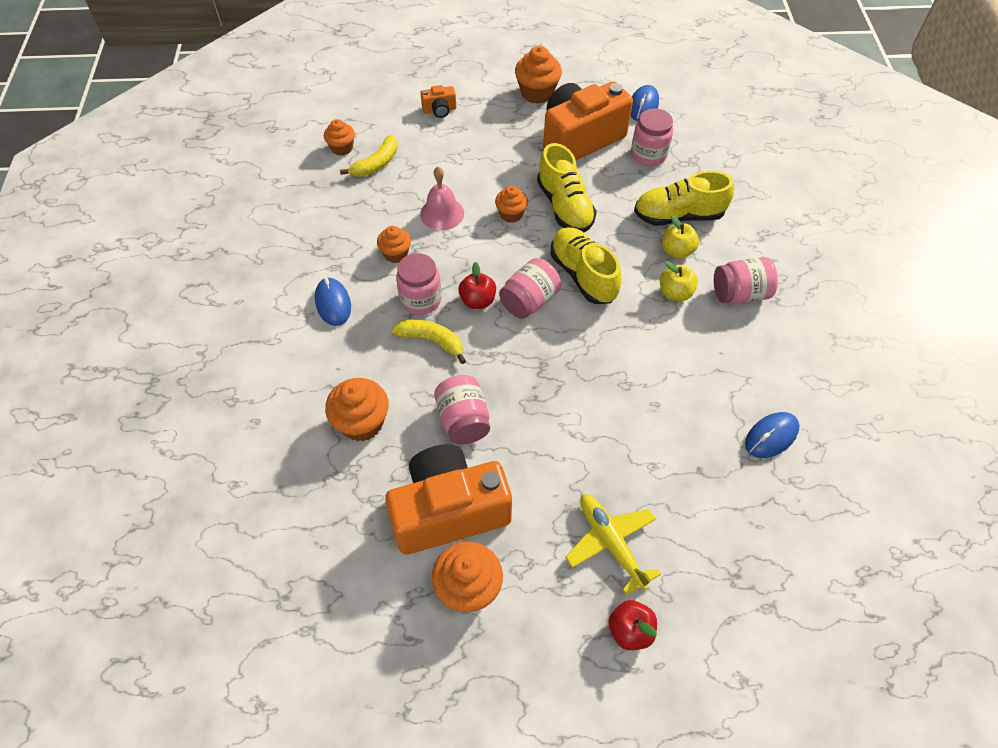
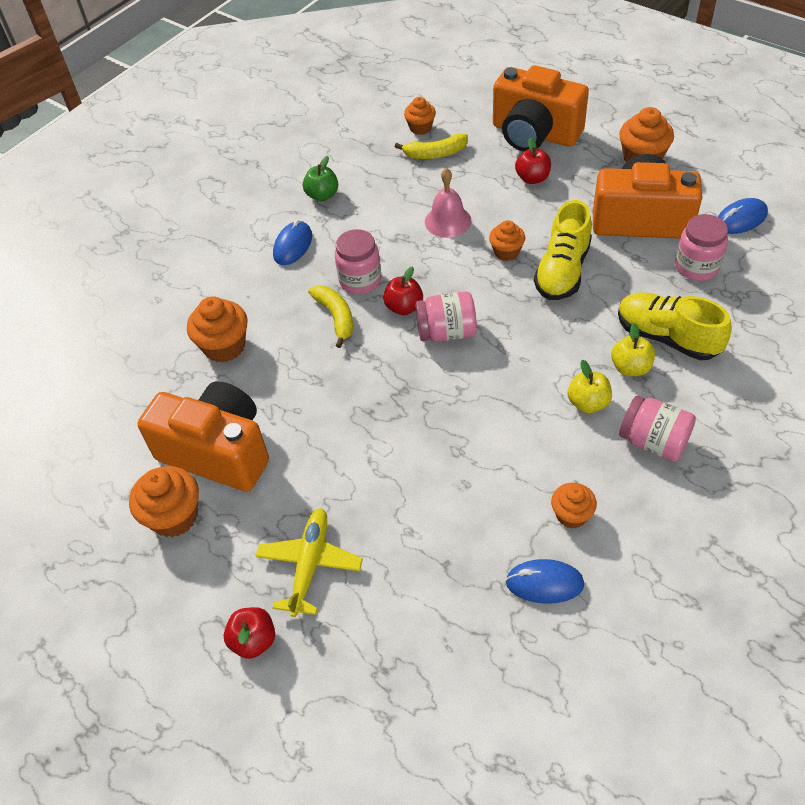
camera: 45 degrees right, 5 degrees down
orange cupcake [377,226,411,263] -> orange cupcake moved to [551,483,597,529]
orange camera [421,85,456,118] -> orange camera [493,65,589,152], size x2.43
pink jar [434,375,490,444] -> none
yellow shoe [550,227,621,304] -> none
none -> green apple [303,156,338,201]
none -> red apple [515,138,551,184]

